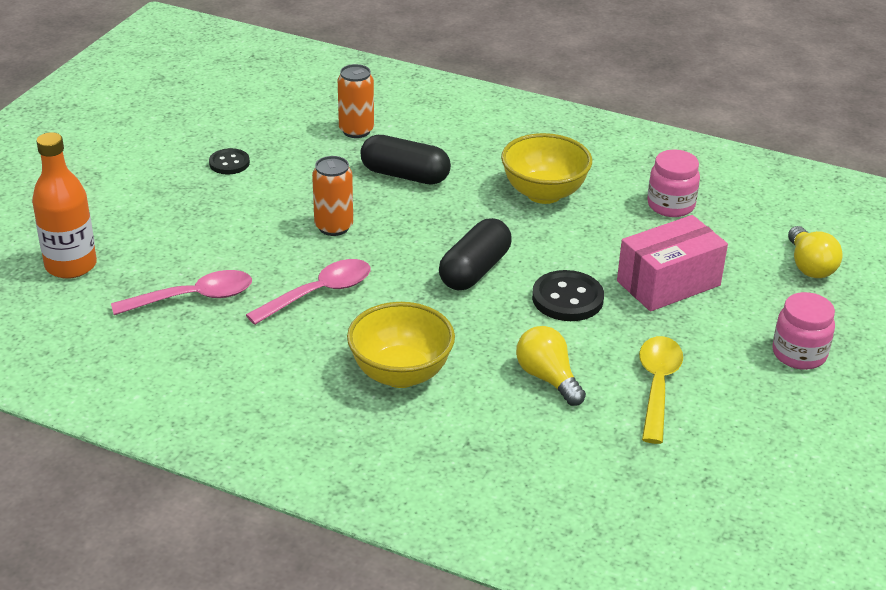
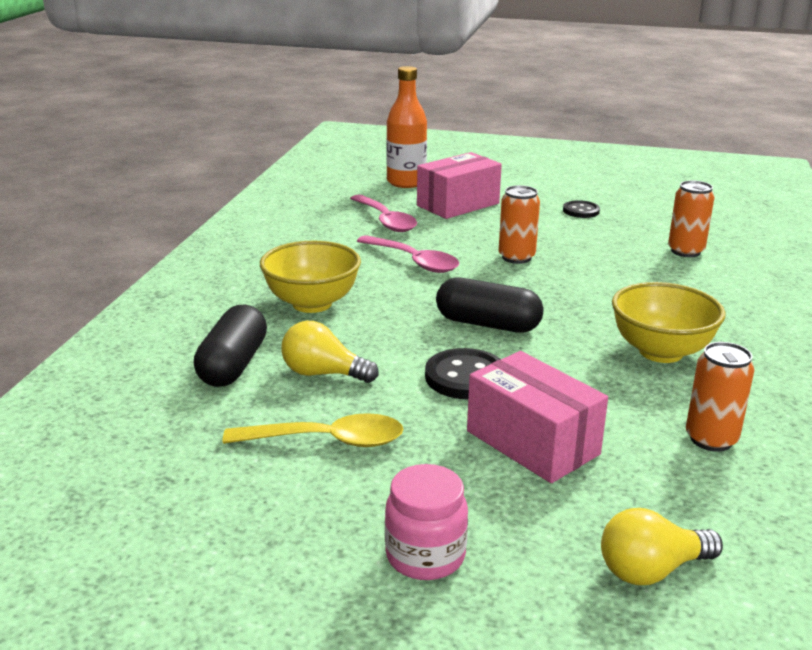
camera: 80 degrees right, 10 degrees down
black capsule [360,135,451,185] -> black capsule moved to [194,305,267,387]
yellow light bulb [516,326,586,406] -> yellow light bulb turned 120 degrees counterclockwise [281,321,379,383]
pink jar [647,150,700,217] -> orange can [686,342,754,452]
none -> pink box [417,152,502,219]

